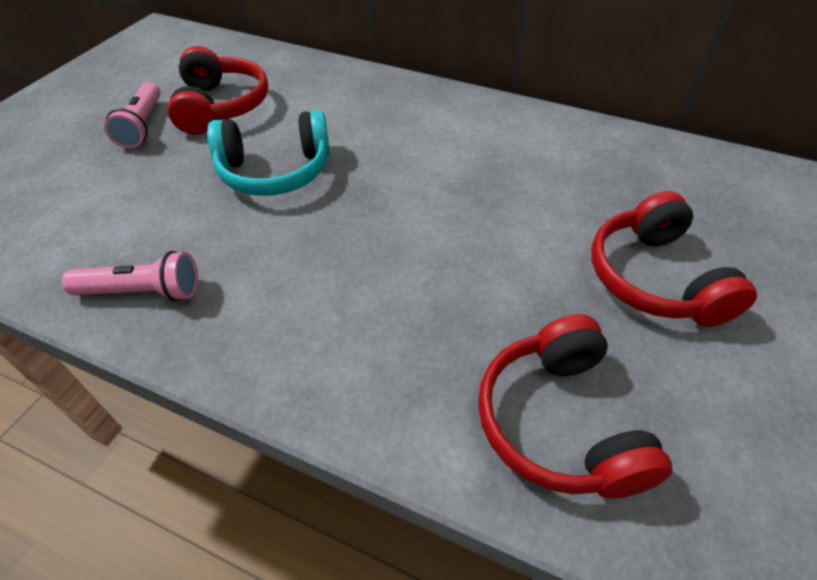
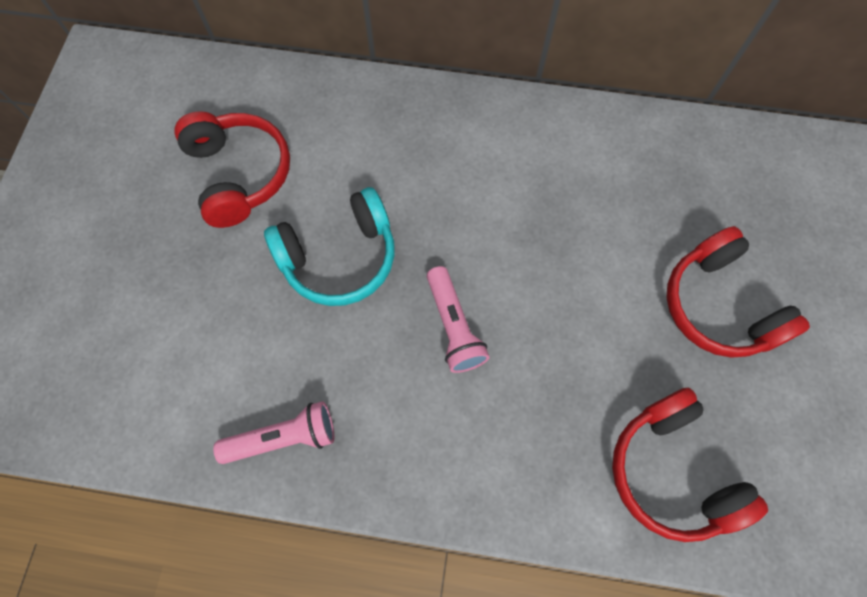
camera: 15 degrees left, 20 degrees up
pink flashlight [104,82,161,148] -> pink flashlight moved to [427,266,490,373]

